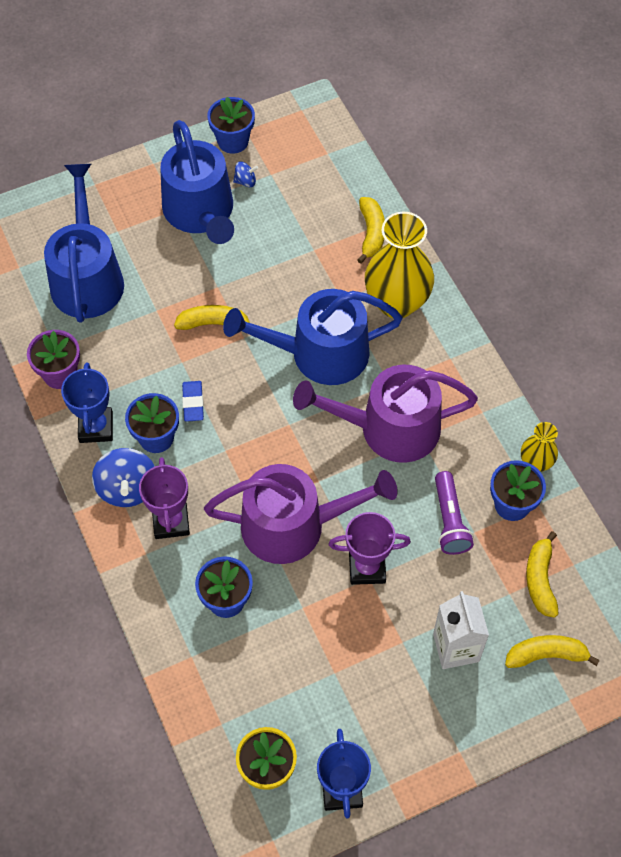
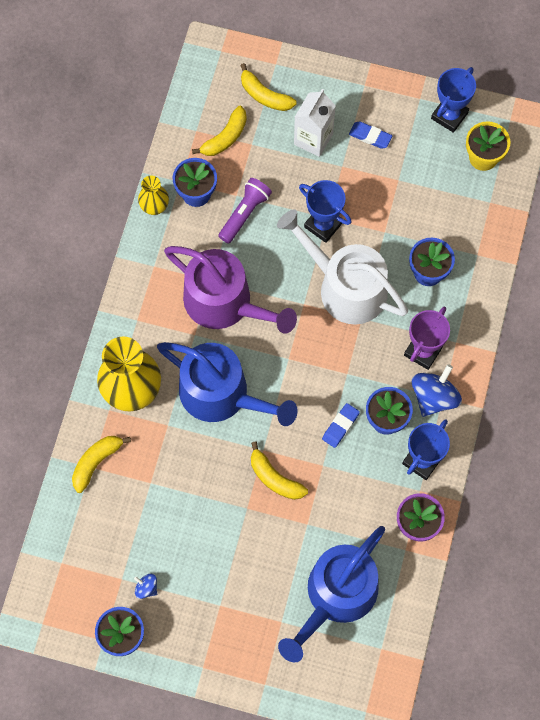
camera: 140 degrees left, 10 degrees up
blue watering can [160,120,234,244] -> none
purple watering can [204,464,398,564] -> white watering can [277,209,408,325]
purple trophy [329,512,411,585] -> blue trophy [299,180,352,243]
none -> blue eraser [349,121,392,149]

